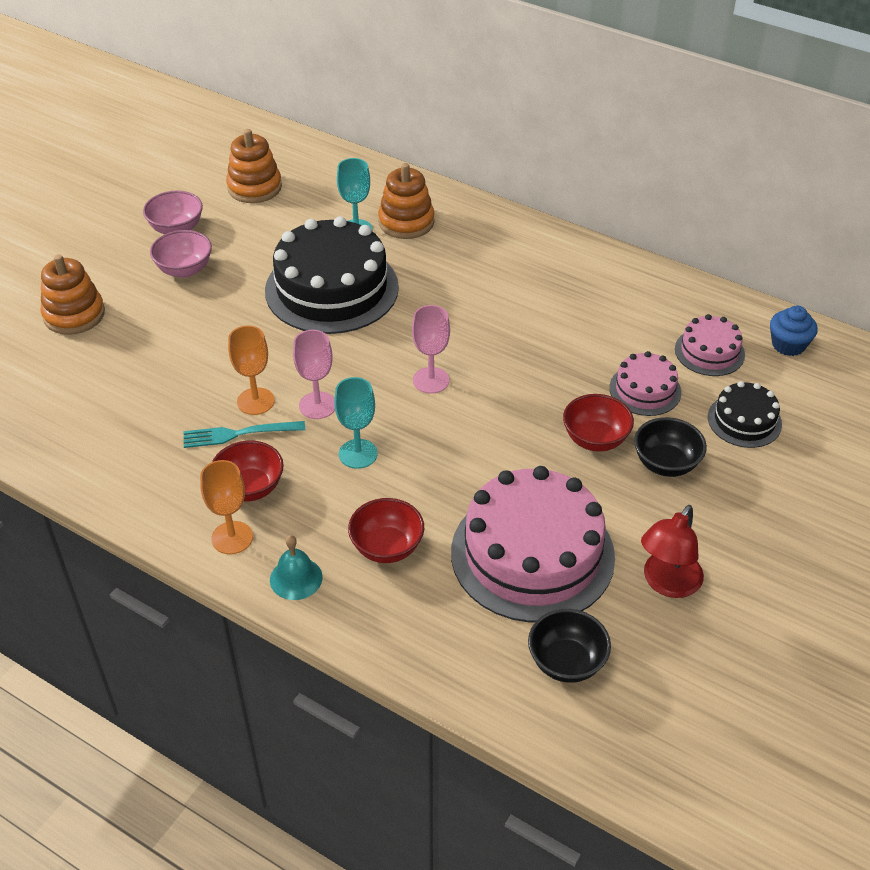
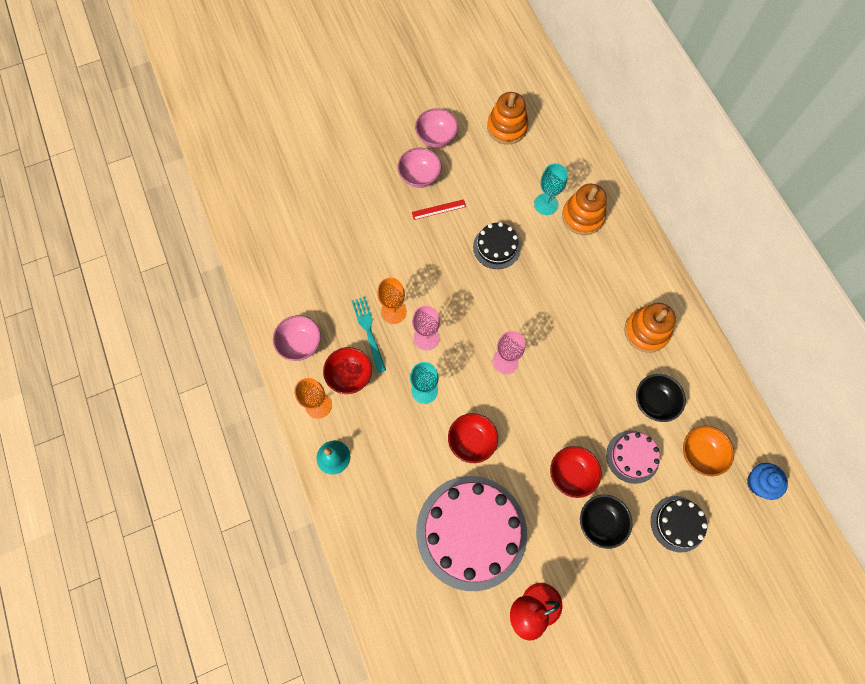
camera: 35 degrees right, 25 degrees up
orange stacking toy [41,254,105,335] -> orange stacking toy moved to [624,303,676,353]
turquoise fork [183,421,305,448] -> turquoise fork turned 45 degrees clockwise [352,297,386,373]
black cake [265,216,399,334] -> black cake [473,222,521,269], size x0.49
red bowl [348,498,424,563] -> red bowl moved to [448,413,498,463]
black bowl [528,609,611,683] -> black bowl moved to [636,374,686,422]
pink cake [675,314,745,376] -> orange bowl [683,426,734,476]
none -> pink bowl [273,315,321,361]
none -> red ruler [412,199,466,220]

